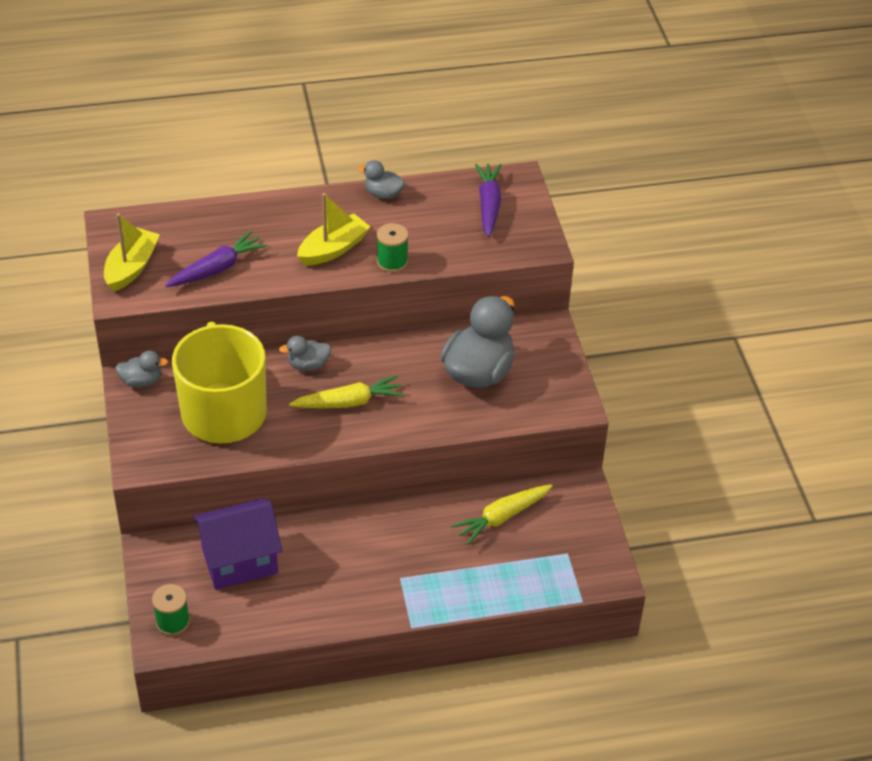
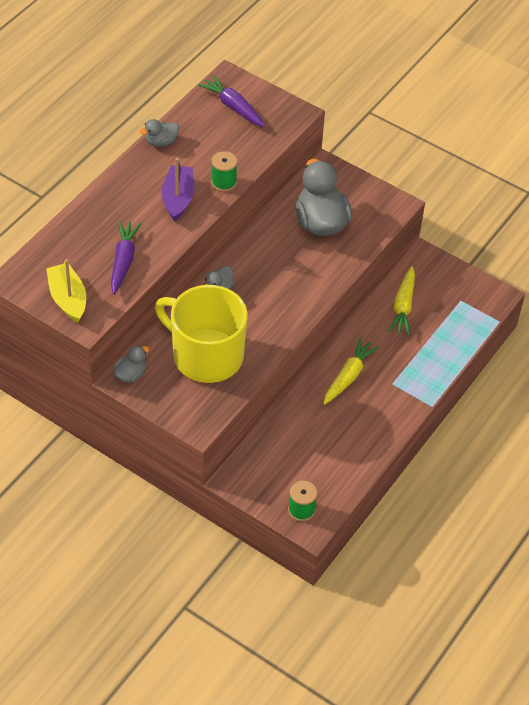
camera: 45 degrees left, 5 degrees up
purple house [193,498,282,589] -> none
yellow carrot [289,375,404,408] -> yellow carrot moved to [323,337,380,405]
yellow boat [297,193,370,266] -> purple boat [162,158,195,222]

